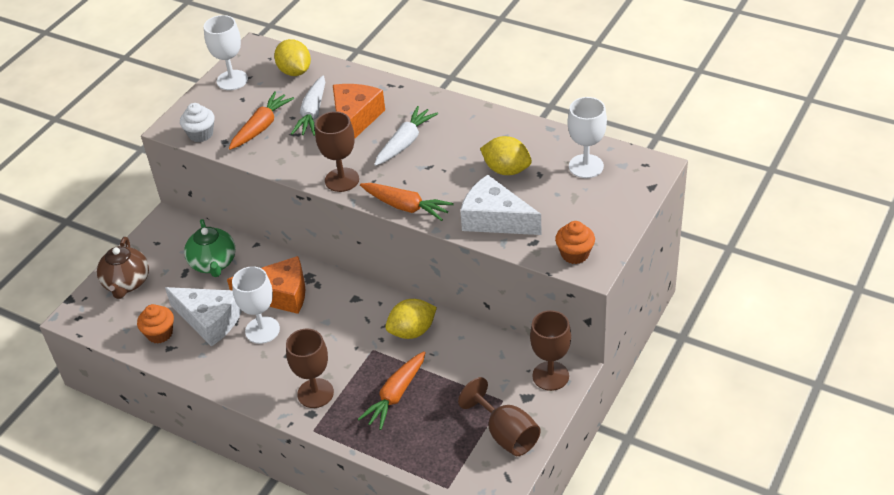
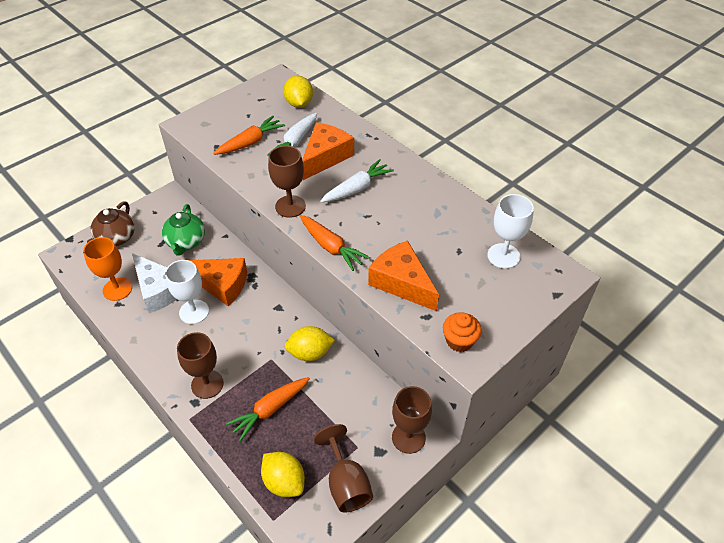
camera: 15 degrees right, 5 degrees up
orange cupcake [137,304,174,344] -> orange goblet [83,237,132,301]
white cupcake [180,103,215,142] -> none
white goblet [204,15,248,90] -> none
white cheese [460,175,541,235] -> orange cheese [368,241,439,311]
yellow lemon [480,136,532,175] -> yellow lemon moved to [261,452,305,497]

